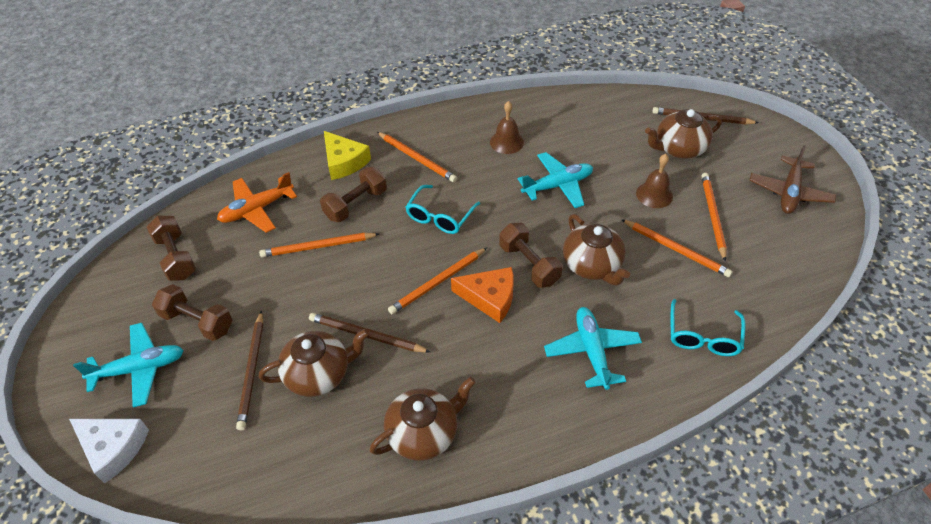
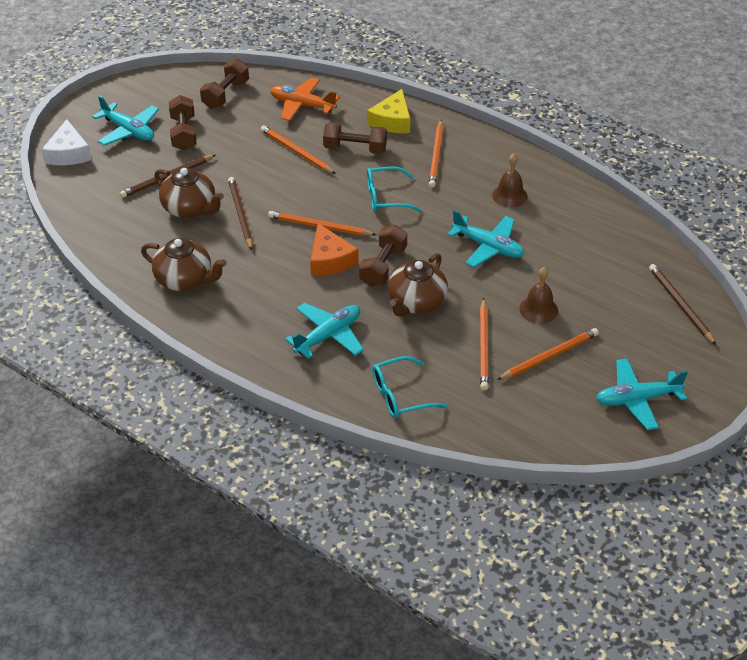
camera: 55 degrees right, 5 degrees down
brown teapot [645,109,722,159] -> none
brown plane [750,145,836,214] -> turquoise plane [596,358,688,430]

